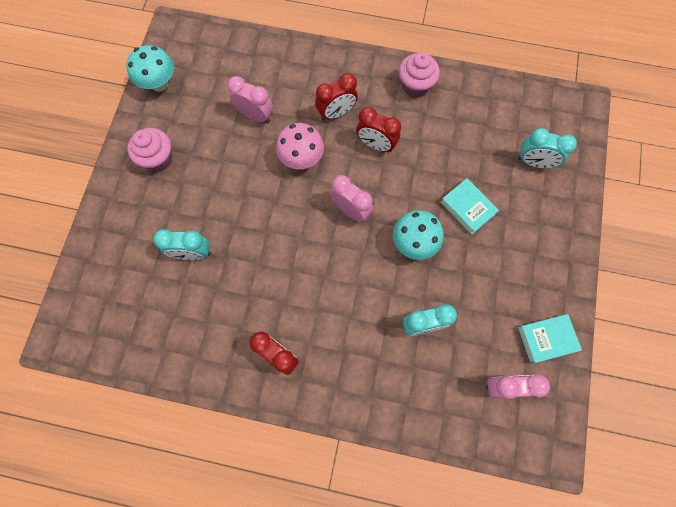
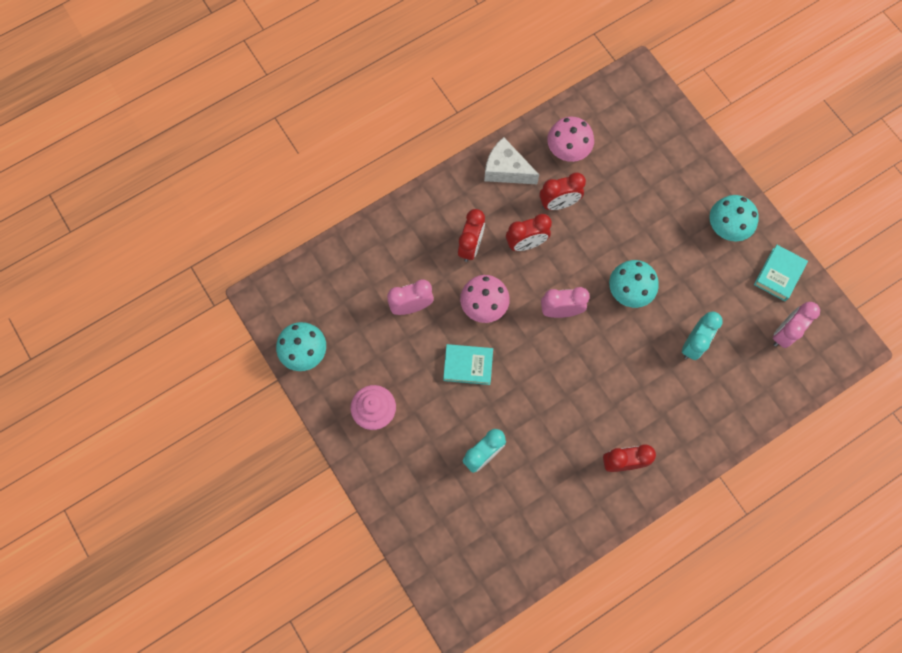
camera: 45 degrees left, 0 degrees up
pink cupcake [399,52,440,98] -> white cheese [484,137,539,184]
turquoise book [441,178,499,235] -> turquoise book moved to [443,344,493,385]
turquoise clock [518,128,577,168] -> none
none -> red clock [539,173,586,210]
none -> pink mushroom [547,117,594,162]
none -> turquoise mushroom [710,195,759,241]

